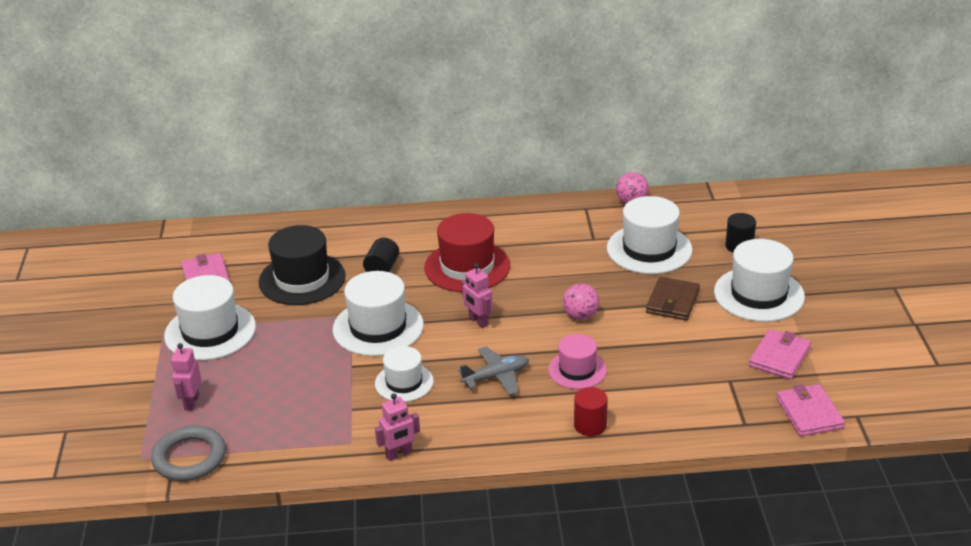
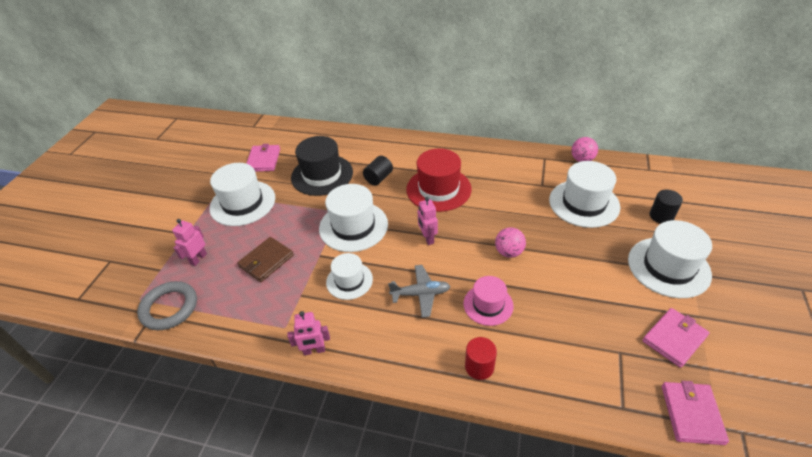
camera: 20 degrees right, 10 degrees up
brown wallet [646,277,700,321] -> brown wallet moved to [237,237,294,282]

